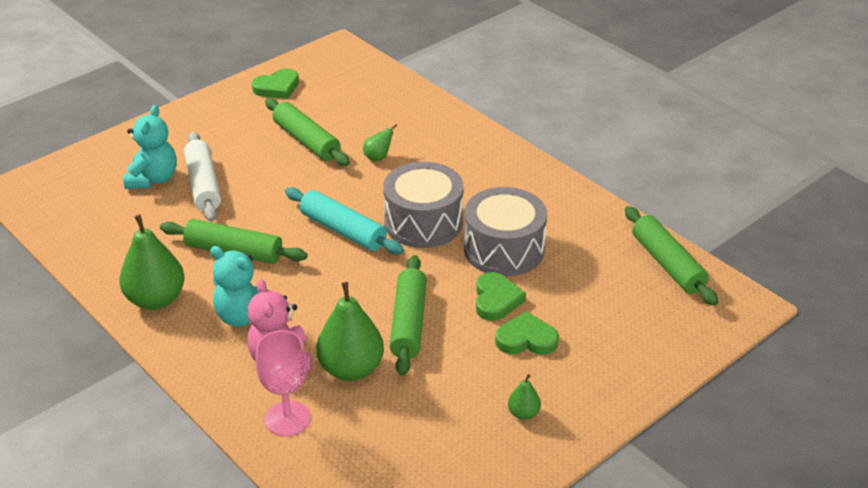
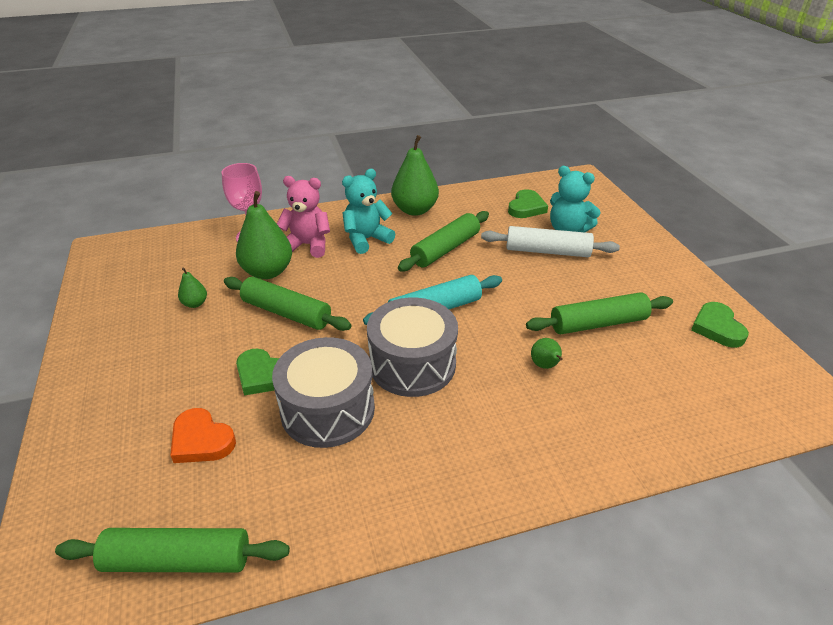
camera: 115 degrees right, 0 degrees up
green heart [495,311,559,355] -> green heart moved to [508,189,548,218]
green pear [508,374,541,420] -> green pear moved to [178,268,207,308]
none -> orange heart [170,408,236,463]

